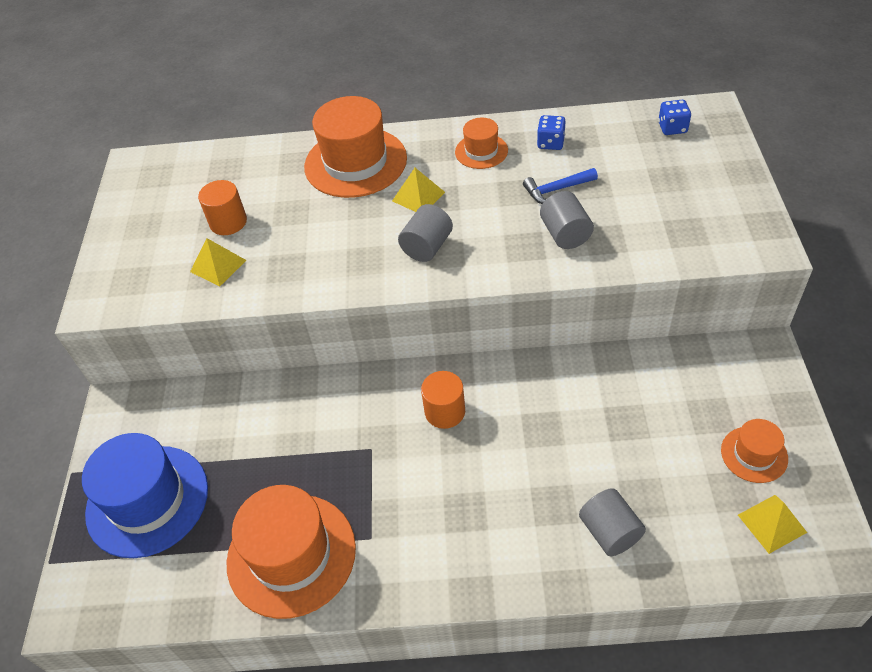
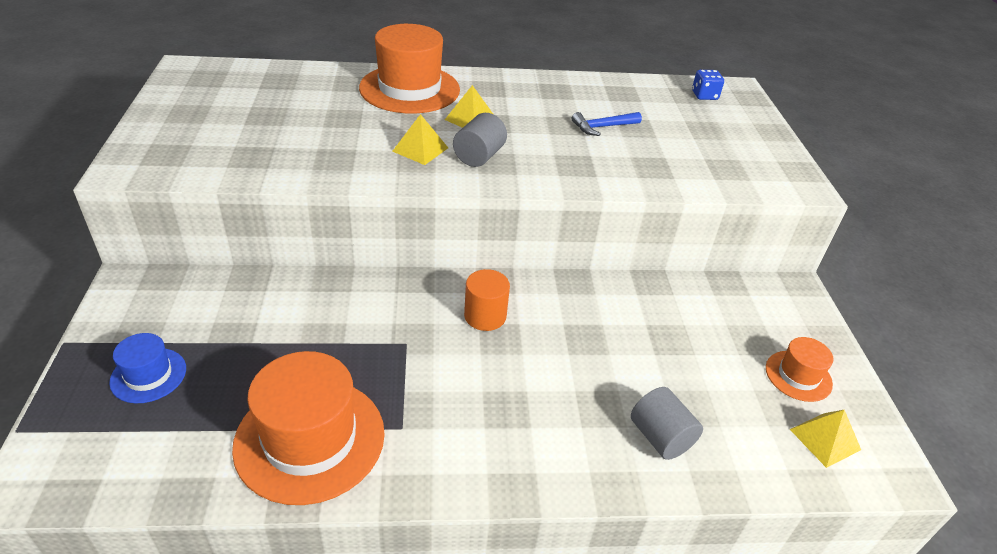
camera: 10 degrees left, 10 degrees down
blue hat [82,433,208,558] -> blue hat [109,333,186,403], size x0.51
yellow pyramid [190,238,246,287] -> yellow pyramid moved to [392,114,448,165]
orange cylinder [198,180,247,235] -> none
orange hat [455,118,508,169] -> none
blue dice [537,115,565,150] -> none
grey cylinder [540,191,594,249] -> none

